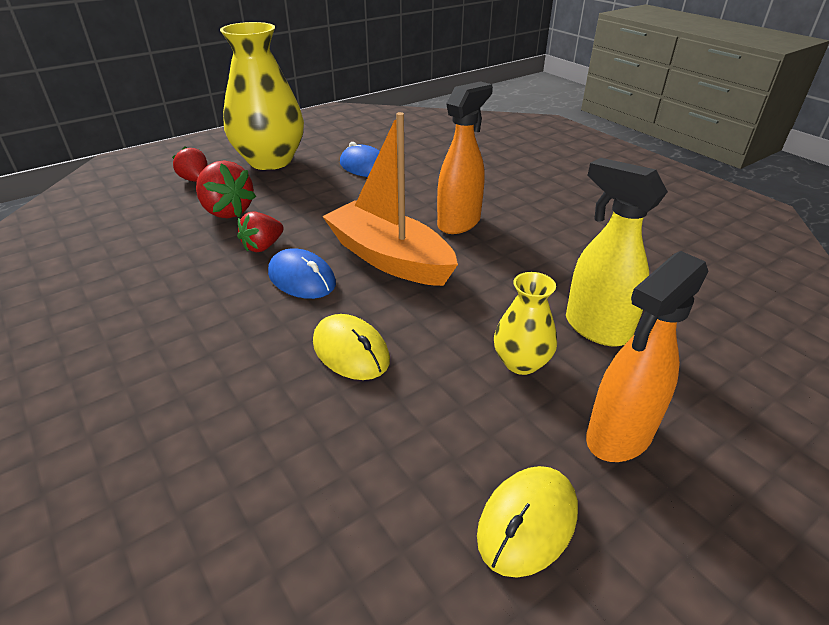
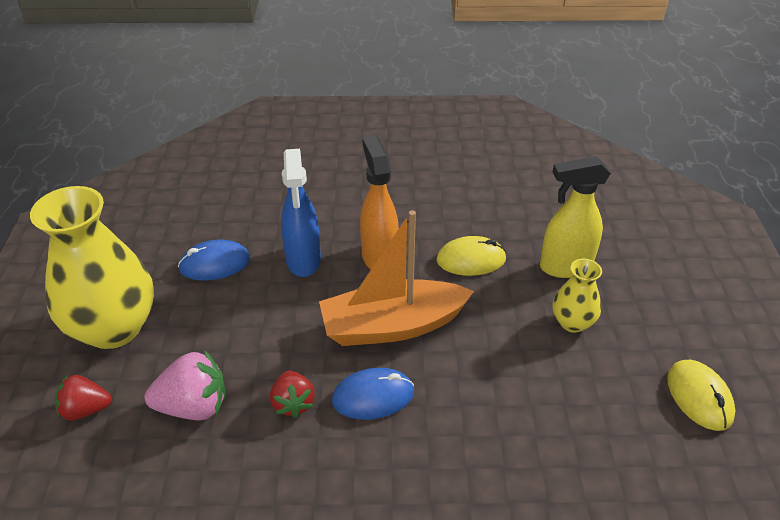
camera: 55 degrees left, 5 degrees up
red strawberry [196,161,256,219] -> pink strawberry [144,351,226,420]
yellow mouse [313,314,390,380] -> yellow mouse moved to [437,236,507,276]
orange spray bottle [586,251,709,462] -> none
none -> blue spray bottle [281,149,321,277]

